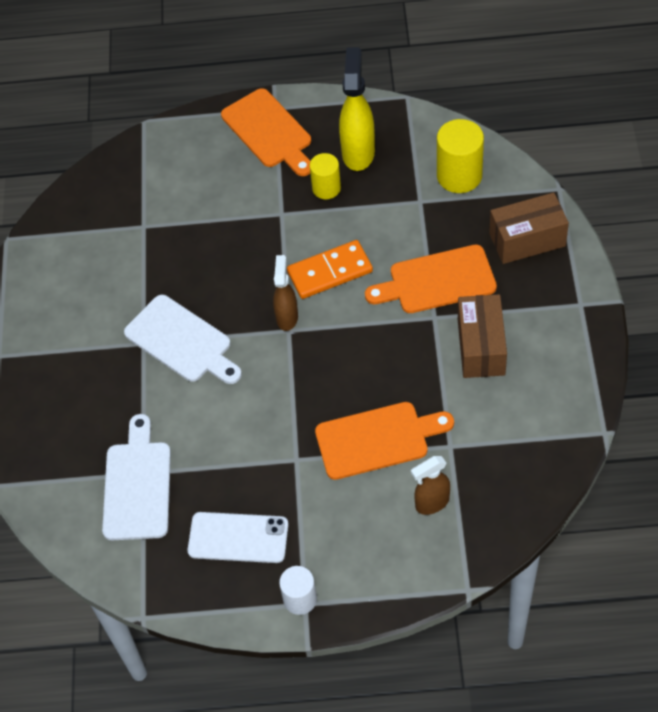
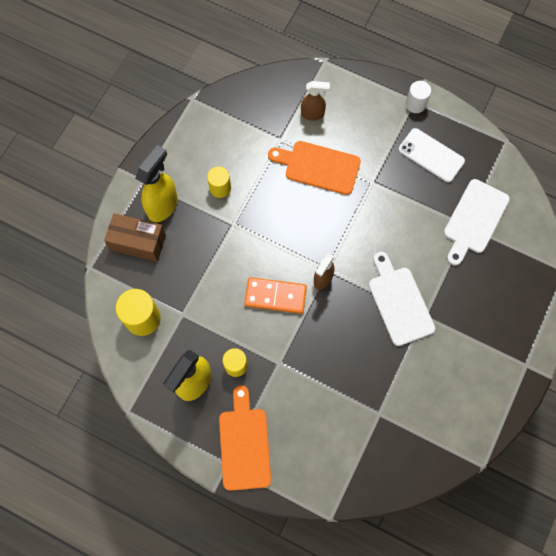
camera: 155 degrees left, 15 degrees up
orange cutting board [365,244,497,313] -> none
brown box [458,294,507,378] -> yellow cylinder [207,166,231,198]
none -> yellow spray bottle [135,145,178,222]

